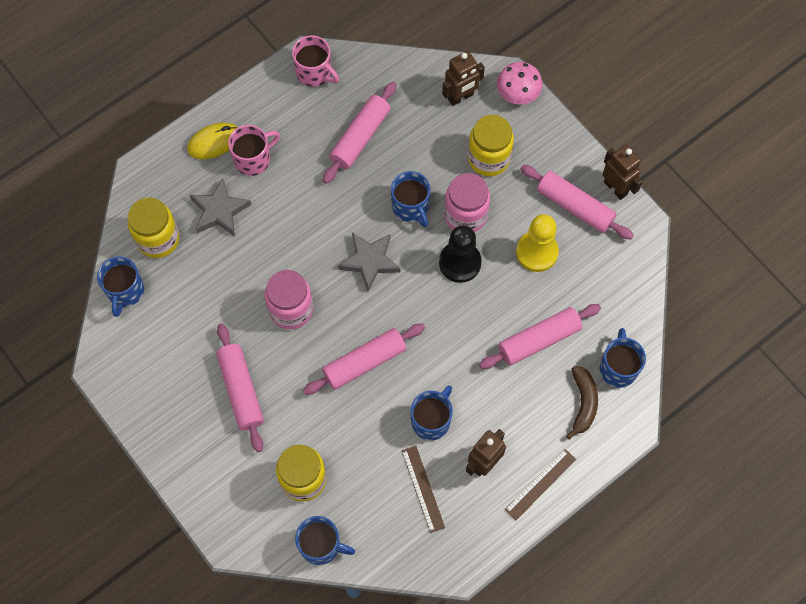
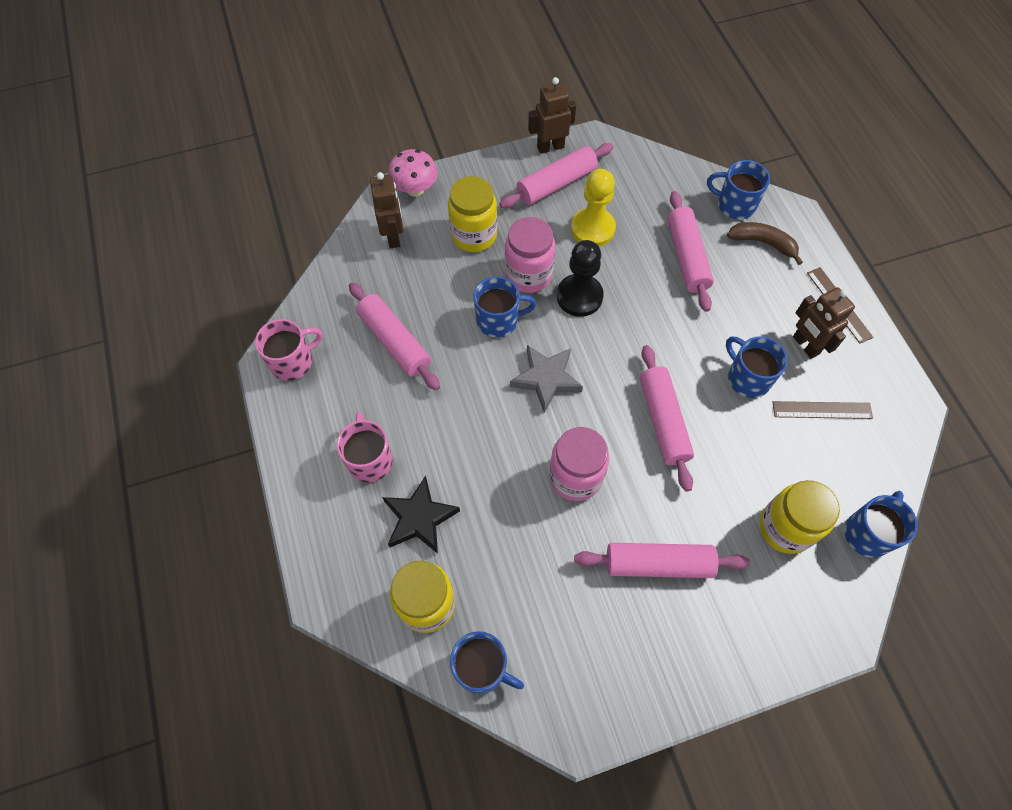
camera: 70 degrees left, 5 degrees down
yellow mouse [187,123,238,159] -> none
grey star [190,178,251,236] -> black star [382,476,460,554]

